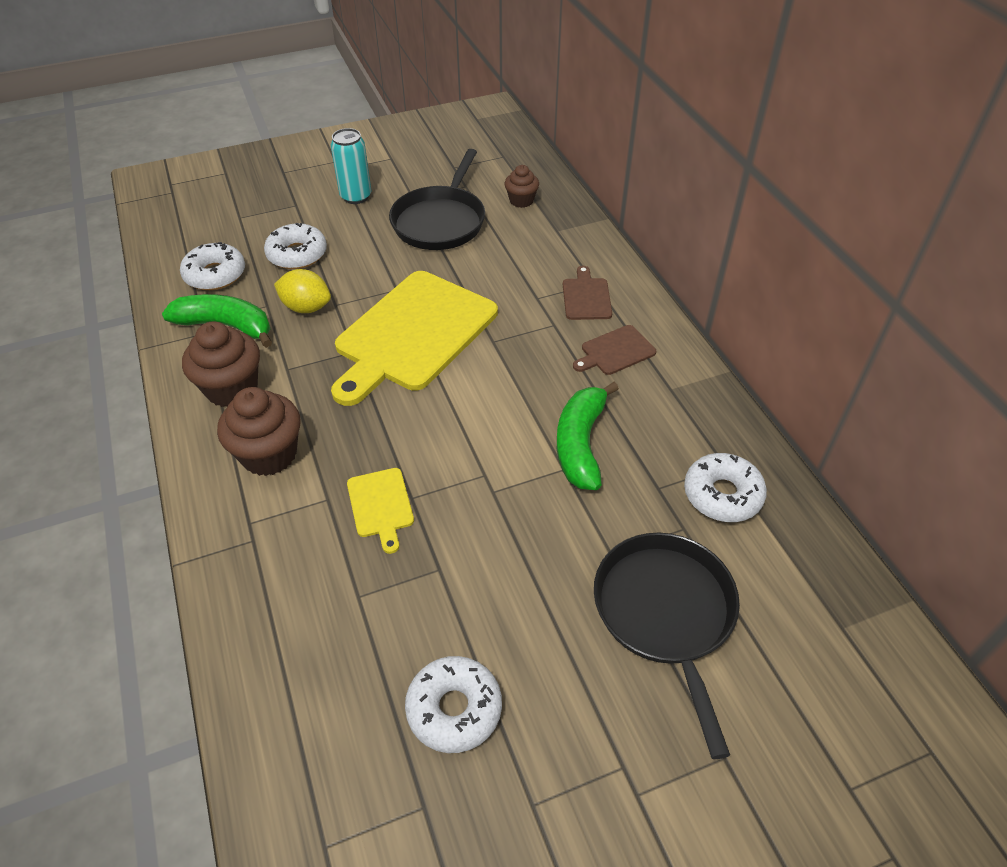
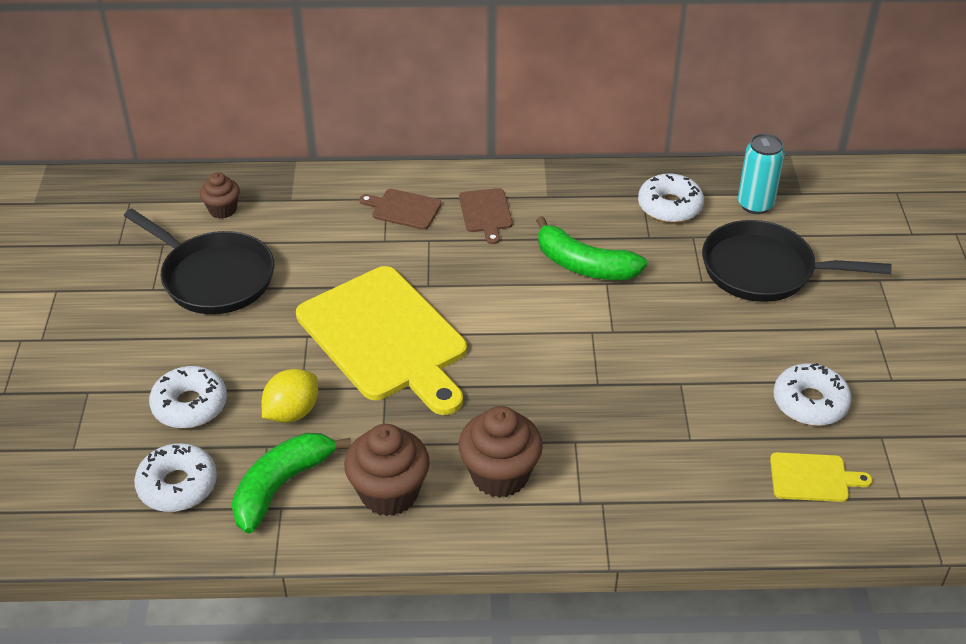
camera: 70 degrees left, 5 degrees down
turquoise can [331,128,371,204] -> turquoise can moved to [738,133,785,214]
yellow cutting board [347,468,414,554] -> yellow cutting board moved to [770,452,872,502]

